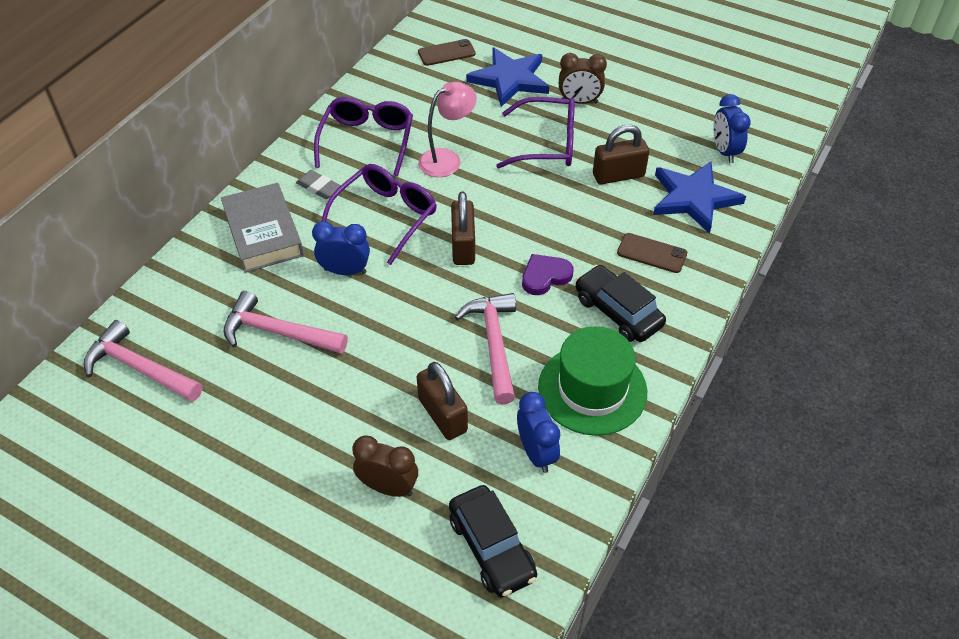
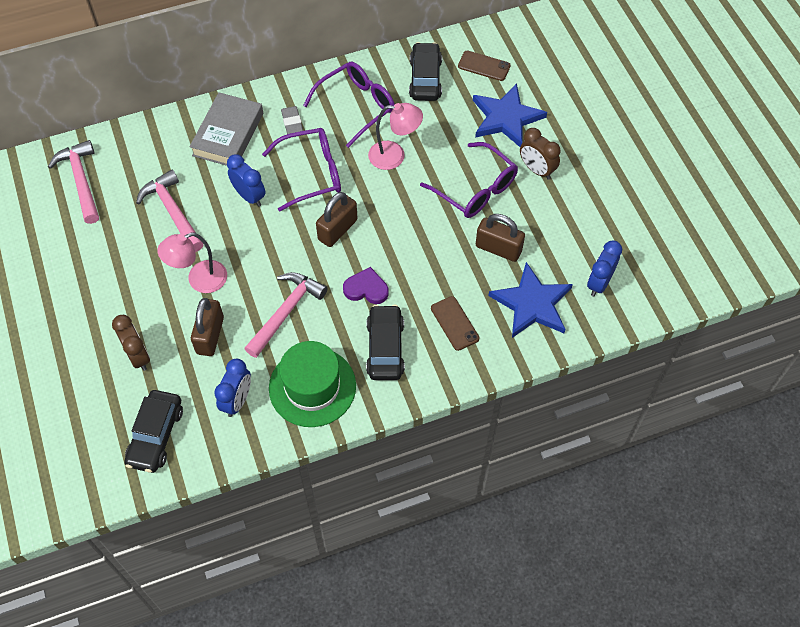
camera: 40 degrees right, 10 degrees up
none -> pink lamp [157,233,227,293]
none -> black car [409,42,442,101]

